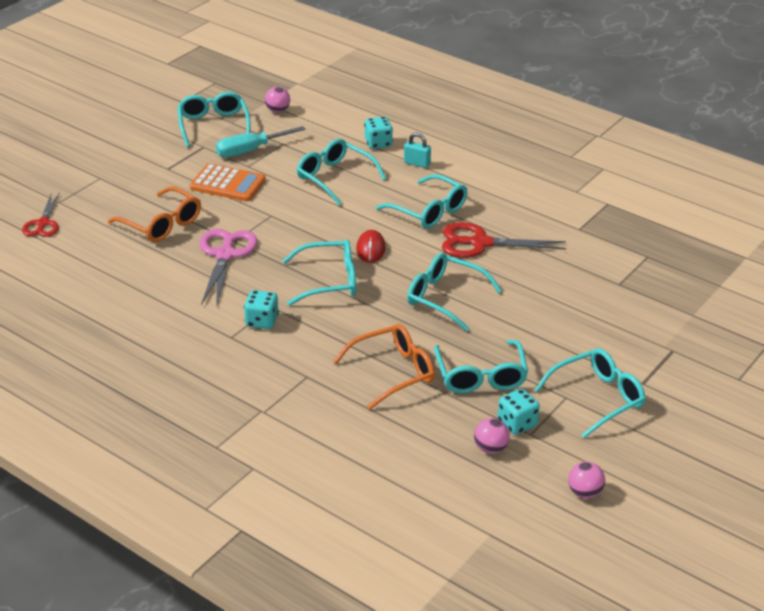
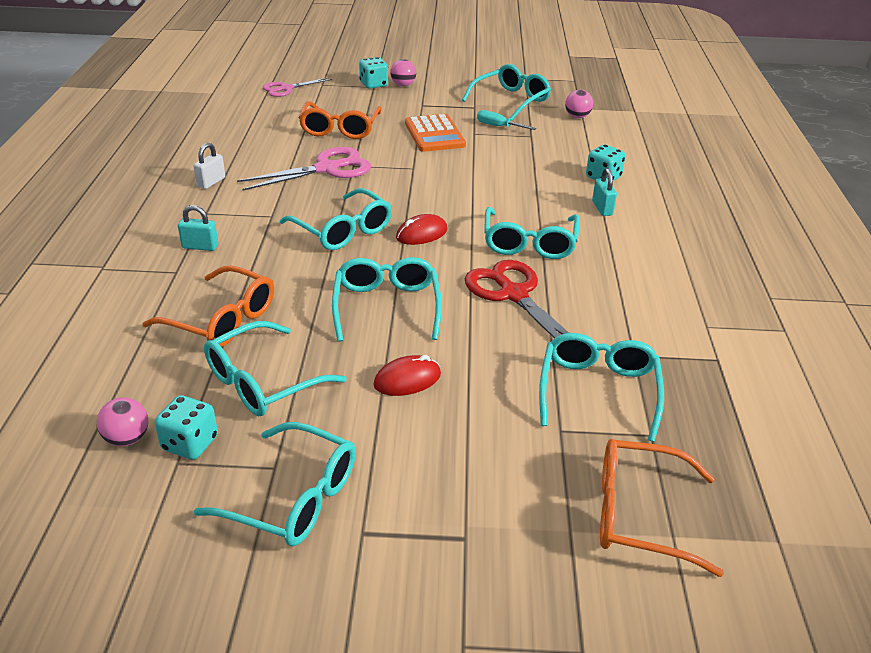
camera: 55 degrees right, 0 degrees up
red scissors [22,193,60,237] -> pink scissors [263,77,332,97]
turquoise screwdriver [216,126,305,157] -> turquoise screwdriver [477,110,536,130], size x0.63
turquoise dice [244,290,279,329] -> turquoise dice moved to [359,57,388,89]
turquoise glasses [297,139,387,205] -> turquoise glasses moved to [539,333,664,442]
pink ball [568,462,605,499] -> pink ball moved to [390,59,416,86]
none -> turquoise padlock [178,205,218,251]
none -> white padlock [194,143,225,189]
none -> red mouse [374,355,441,396]
none -> orange glasses [600,439,724,577]

